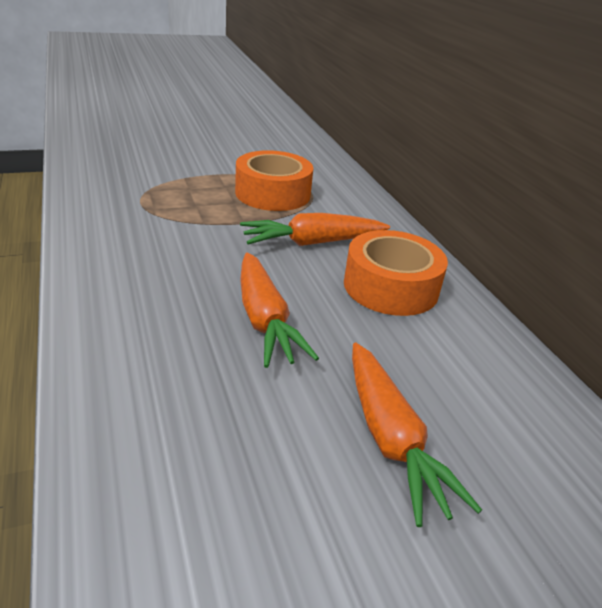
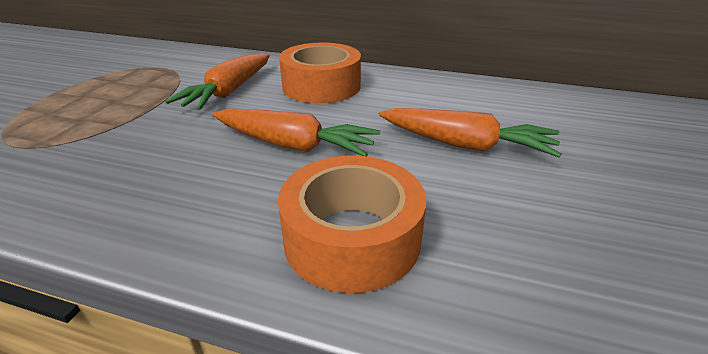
camera: 50 degrees left, 0 degrees up
orange tape [235,150,313,211] -> orange tape moved to [278,156,426,293]

